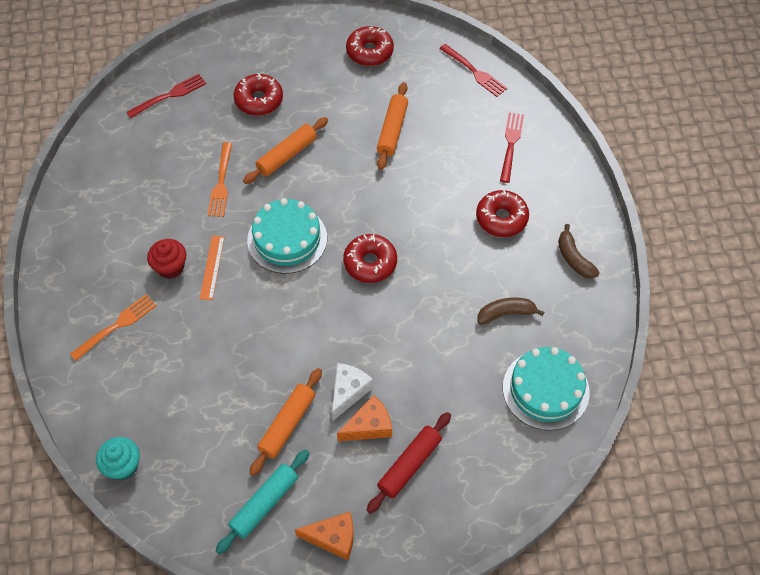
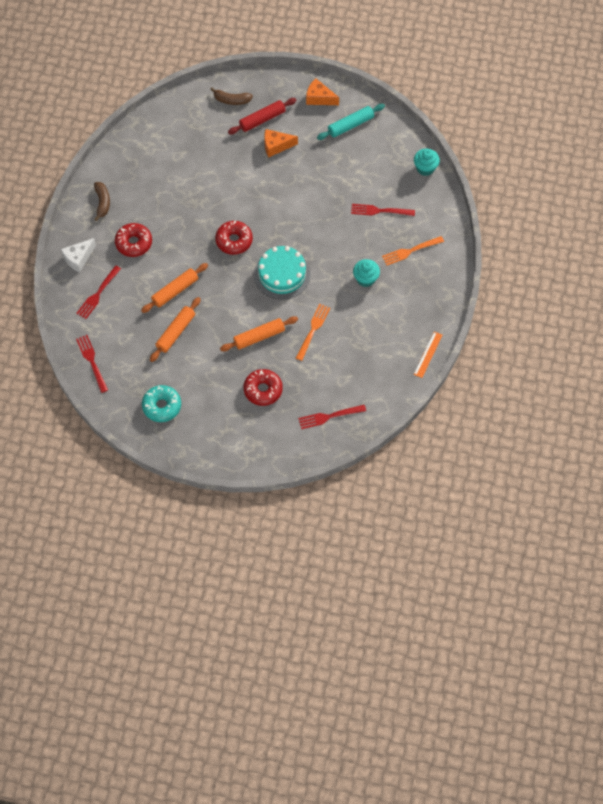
camera: 160 degrees left, 5 degrees up
red cupcake [147,239,187,279] -> turquoise cupcake [353,259,380,287]
orange ruler [200,235,225,300] -> orange ruler moved to [414,331,442,378]
orange rolling pin [250,368,322,476] -> orange rolling pin moved to [141,263,208,313]
white cheese [332,363,373,421] -> white cheese moved to [61,238,96,272]
red donut [346,26,394,66] -> turquoise donut [142,385,181,422]
brown banana [478,297,544,324] -> brown banana moved to [210,87,253,105]
turquoise cake [503,347,590,430] -> none
none -> red fork [351,204,415,216]

